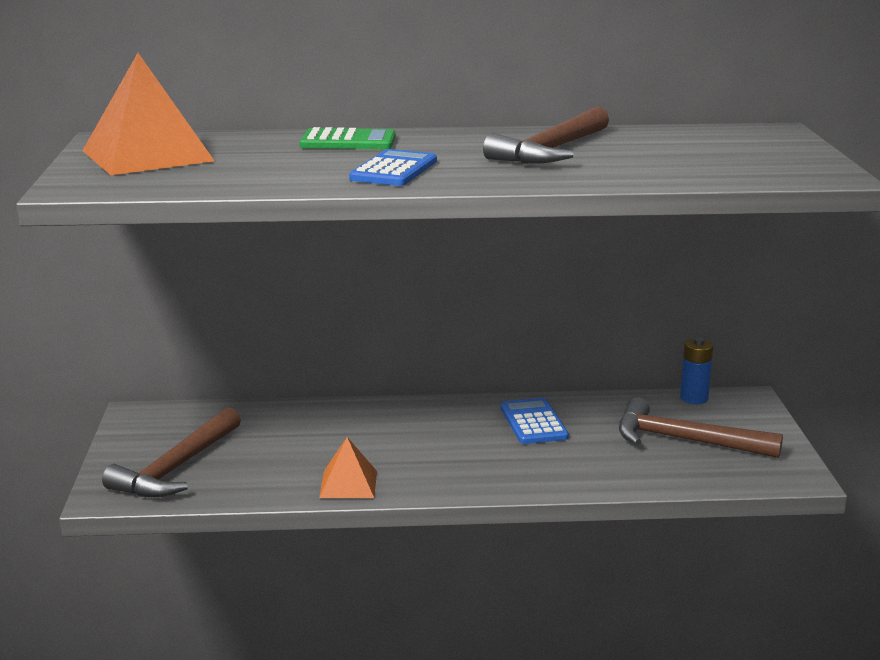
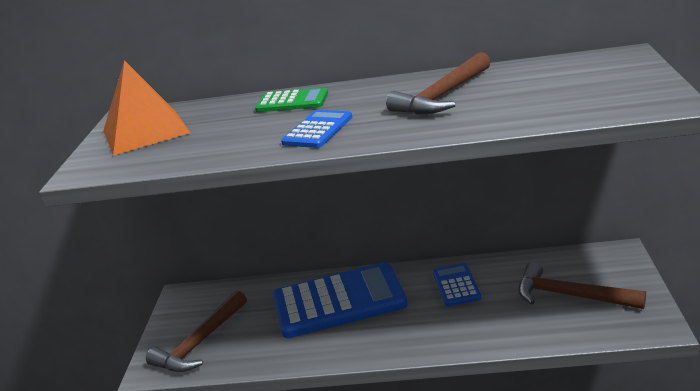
camera: 10 degrees right, 5 degrees up
orange pyramid [319,437,377,498] -> none
blue battery [680,338,713,404] -> none
none -> blue calculator [273,262,408,338]

